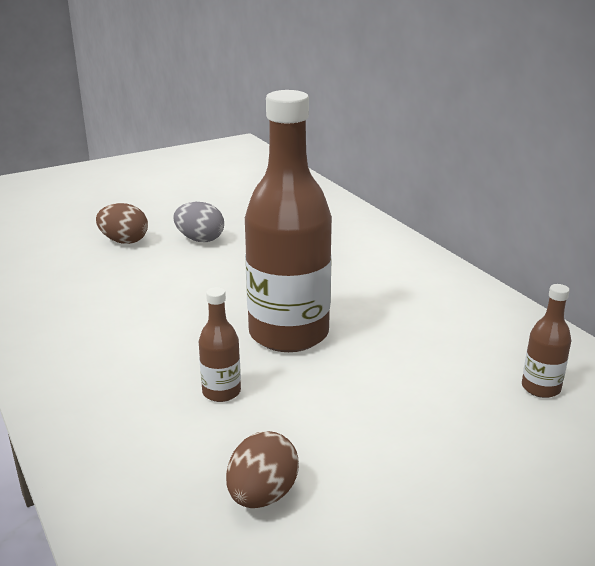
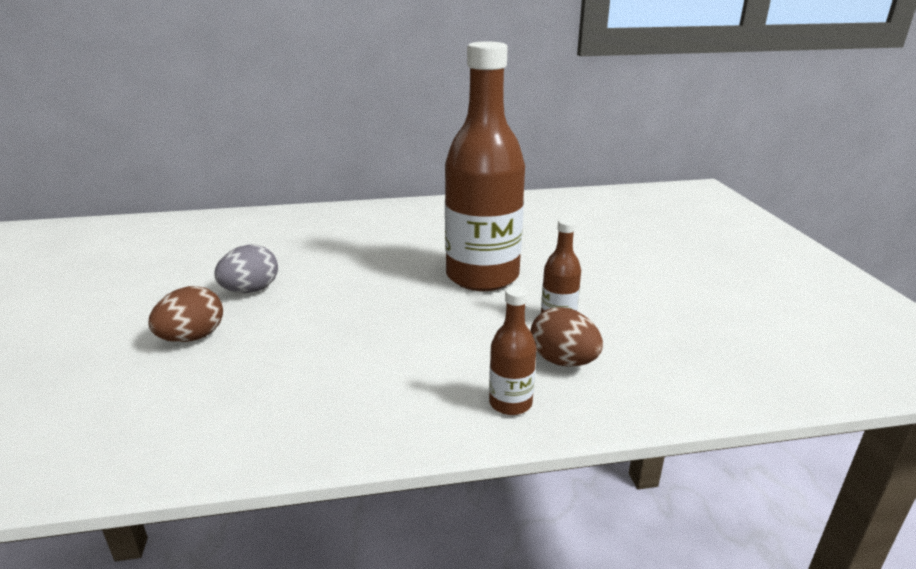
camera: 70 degrees left, 0 degrees up
brown egg [226,431,299,508] -> brown egg moved to [530,307,603,367]
brown bottle [522,284,571,398] -> brown bottle moved to [489,286,536,415]

